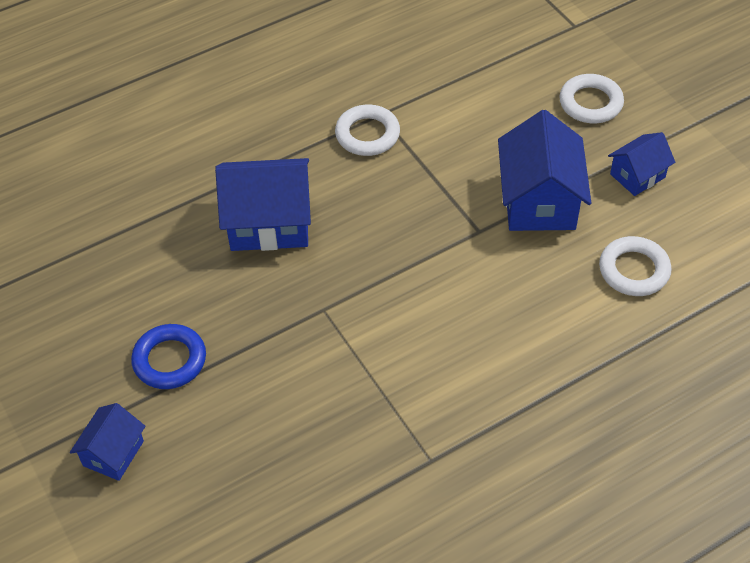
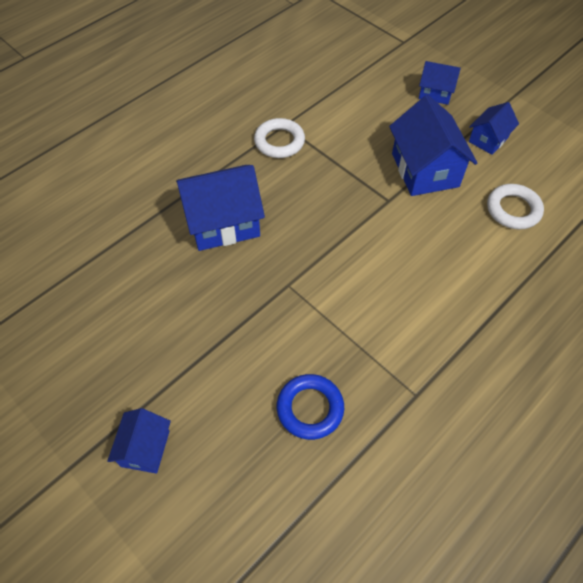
camera: 15 degrees left, 5 degrees up
blue ring [131,324,206,389] -> blue ring moved to [277,374,344,440]
white ring [559,74,624,123] -> blue house [419,61,461,105]

